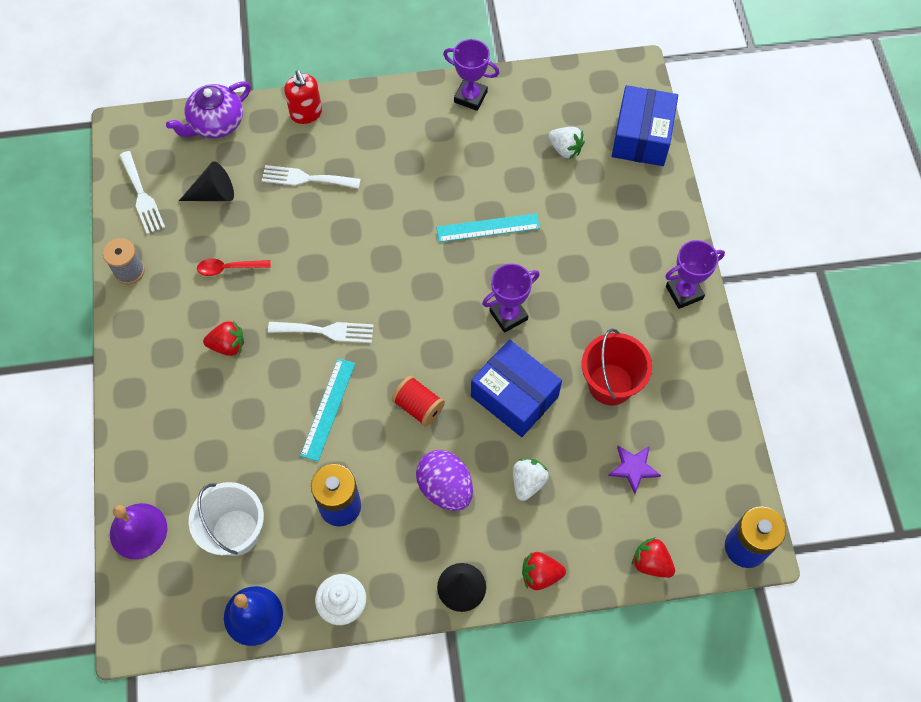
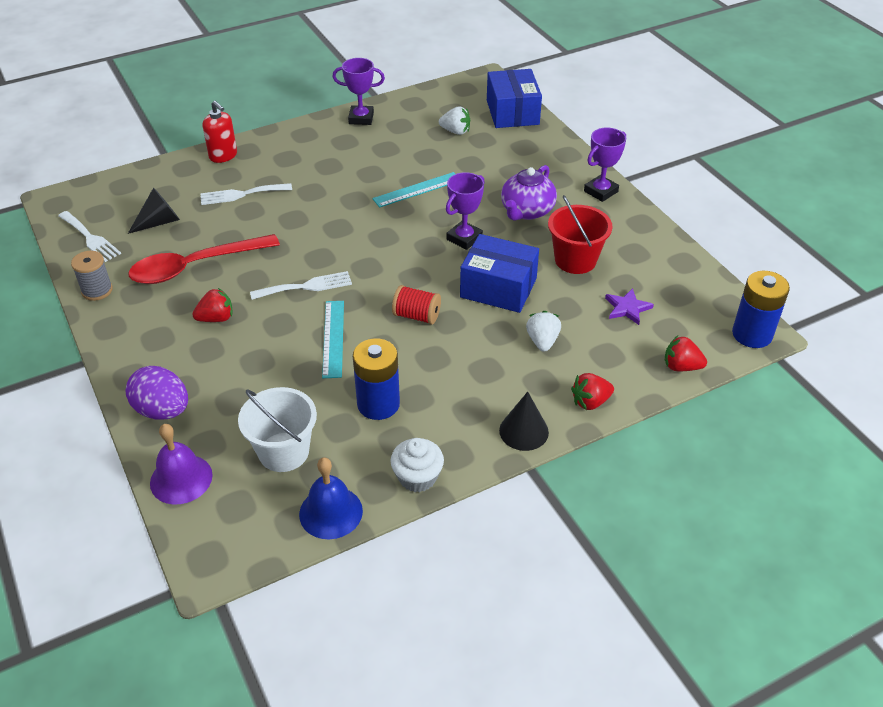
camera: 20 degrees left, 20 degrees down
purple teapot [166,81,251,138] -> purple teapot moved to [501,165,557,221]
red spoon [197,259,271,276] -> red spoon [129,234,280,284], size x2.14
purple egg [416,450,473,511] -> purple egg moved to [125,366,188,419]

